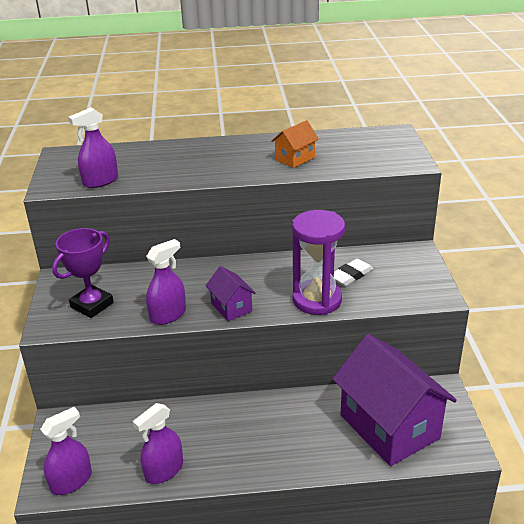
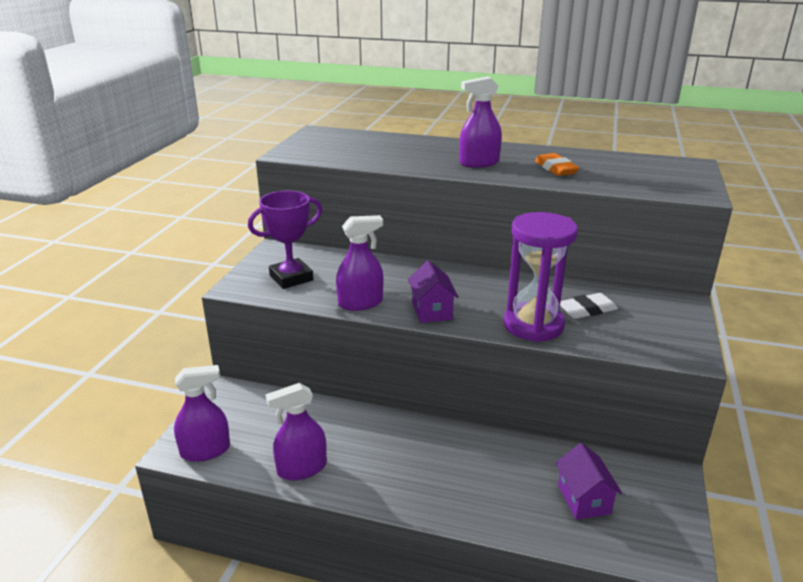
camera: 20 degrees right, 5 degrees down
purple spray bottle [68,107,118,188] -> purple spray bottle moved to [459,76,502,168]
orange house [271,120,319,168] -> orange eraser [535,153,580,176]
purple house [333,334,457,466] -> purple house [556,443,622,520], size x0.45

